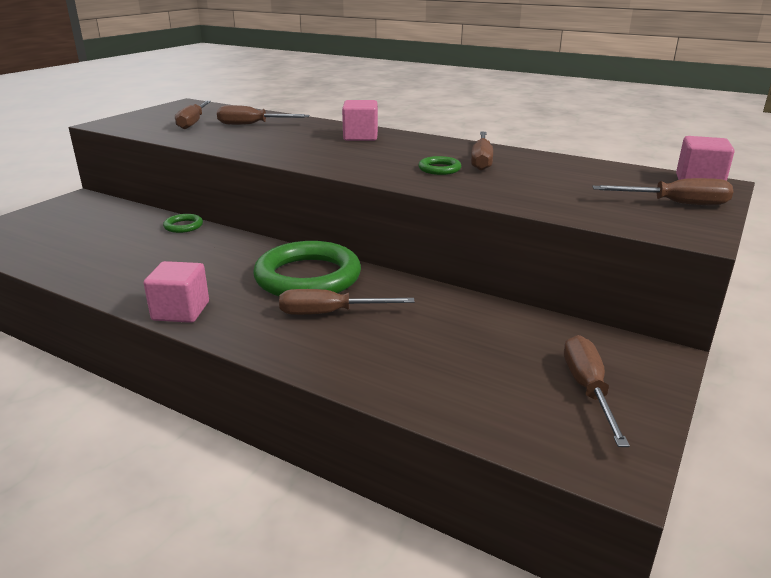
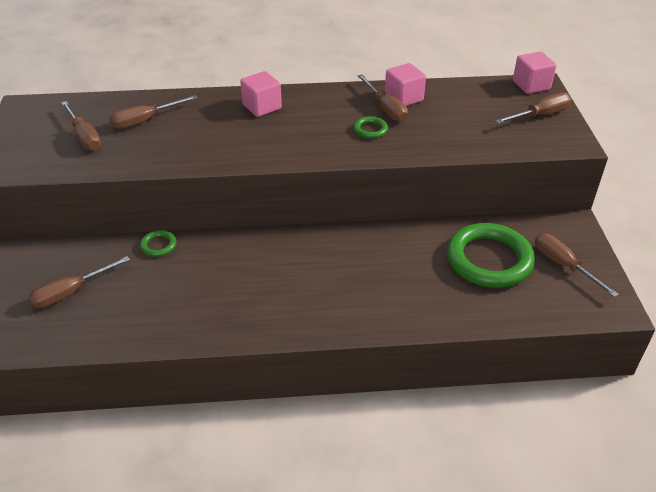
camera: 35 degrees left, 15 degrees up
pink cube [144,261,209,323] -> pink cube moved to [385,63,426,106]
green ring [253,241,361,296] -> green ring moved to [447,223,535,288]
brown screwdriver [279,289,415,315] -> brown screwdriver moved to [29,256,130,308]

